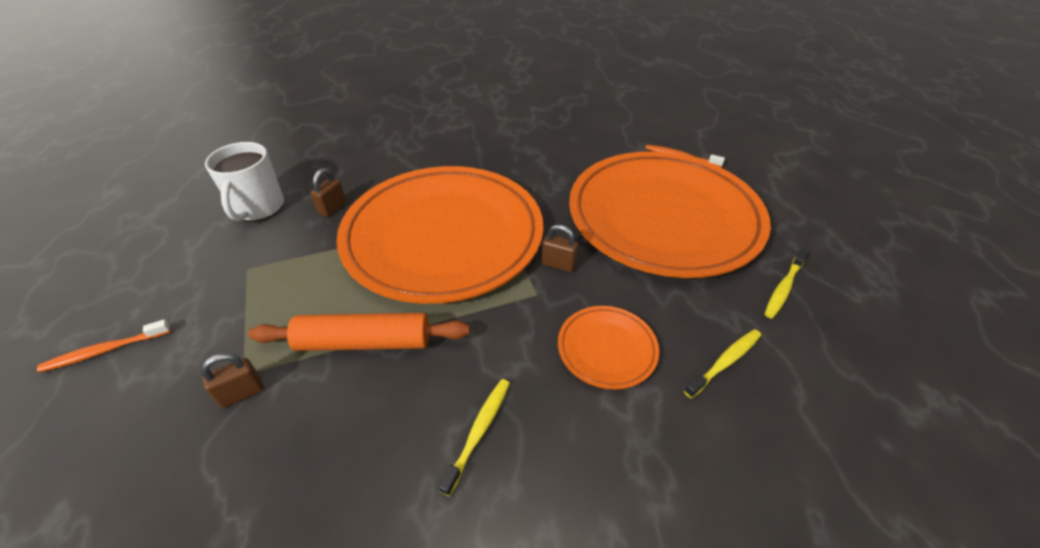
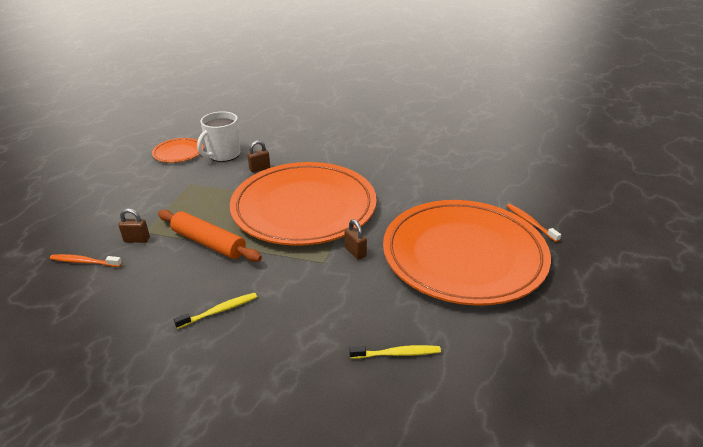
camera: 35 degrees right, 10 degrees down
orange toothbrush [37,319,171,372] -> orange toothbrush moved to [50,254,122,267]
orange plate [558,306,659,389] -> orange plate moved to [152,138,204,163]
yellow toothbrush [765,249,808,319] -> none

